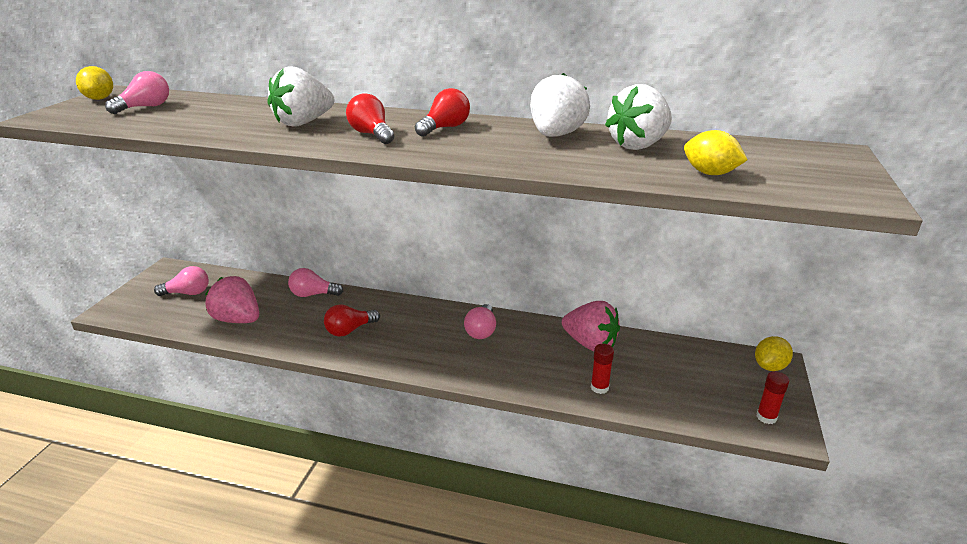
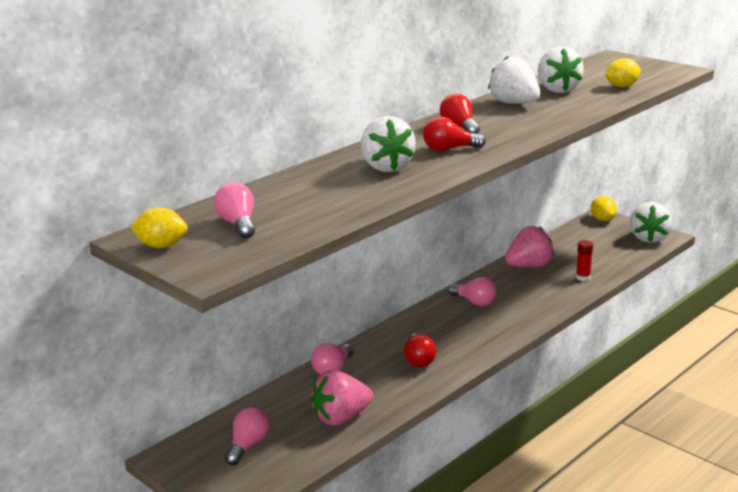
camera: 60 degrees left, 5 degrees down
red glue stick [756,371,789,424] -> white strawberry [630,202,672,243]

